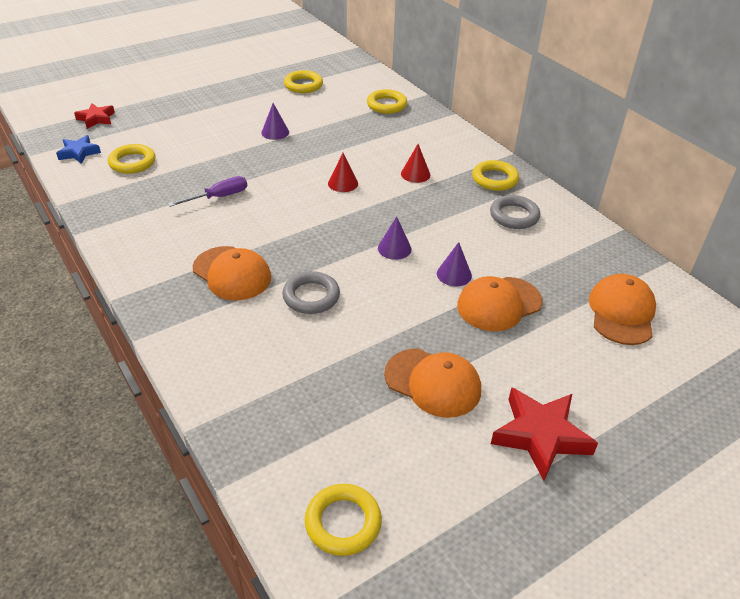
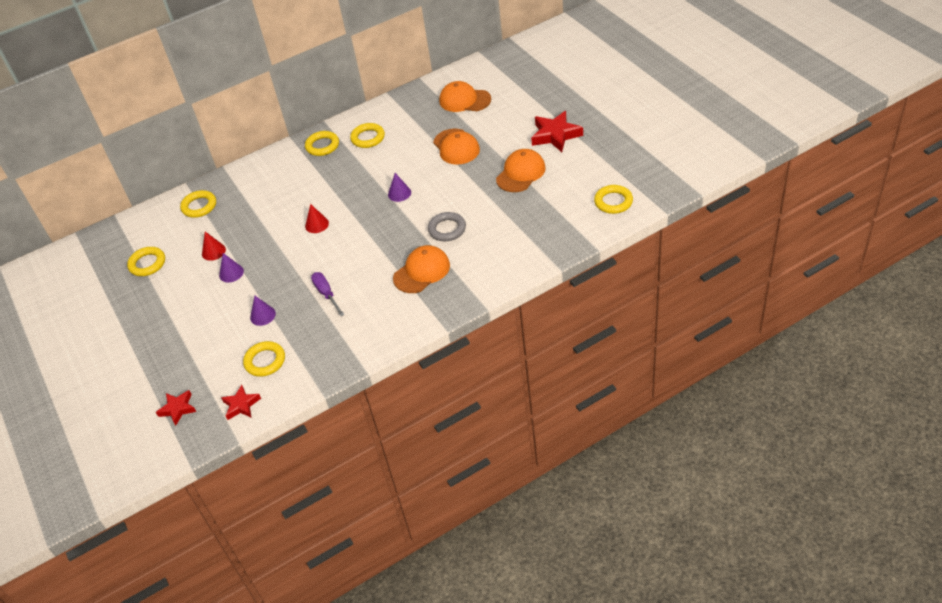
camera: 80 degrees left, 5 degrees up
blue star [56,135,101,164] -> red star [221,385,261,420]
red cone [401,144,430,183] -> red cone moved to [202,232,226,261]
purple cone [437,242,472,286] -> purple cone moved to [250,296,276,326]
grey ring [490,195,540,229] -> yellow ring [350,123,385,148]

